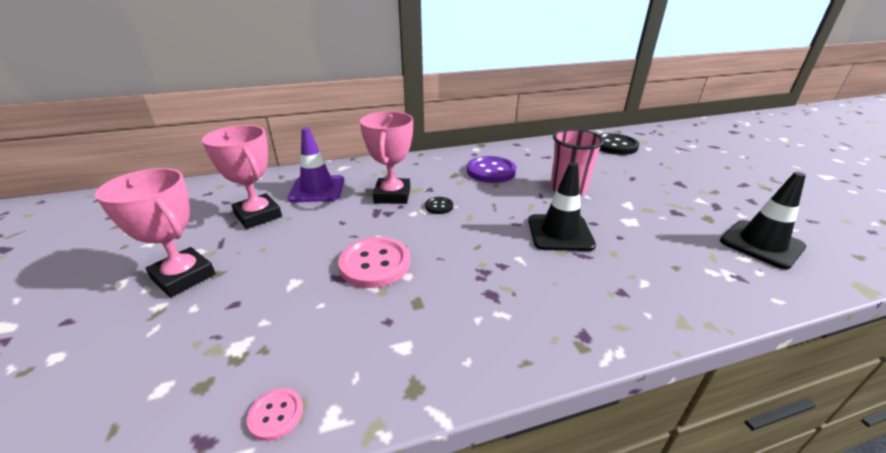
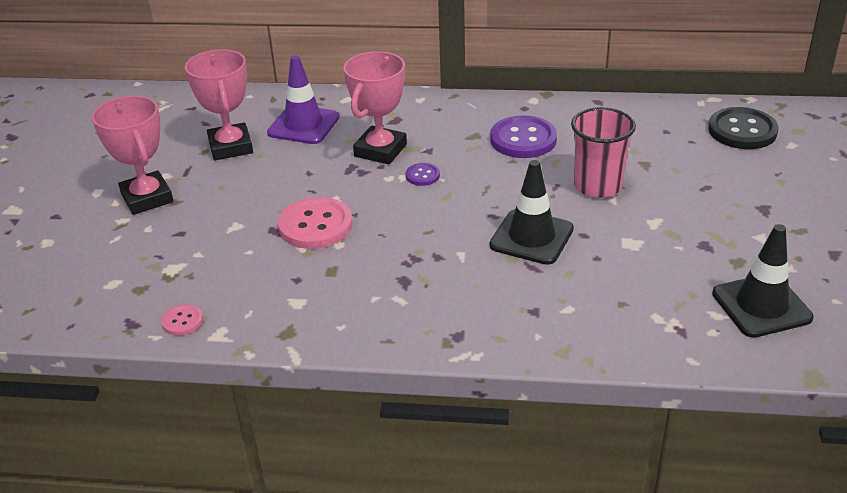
camera: 25 degrees right, 5 degrees up
black button [425,197,453,214] -> purple button [406,163,440,186]

